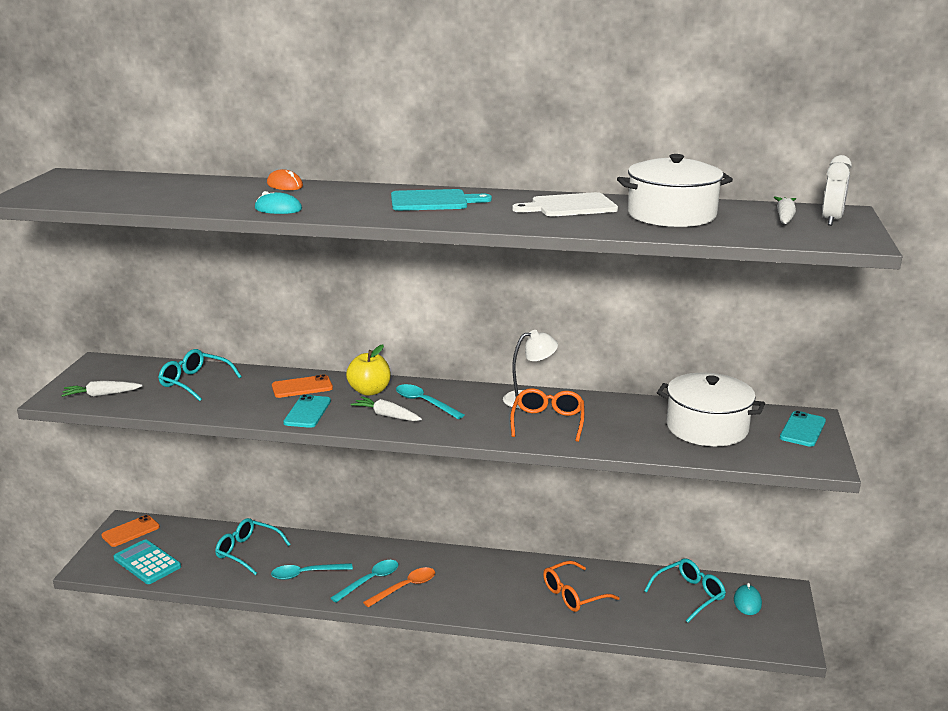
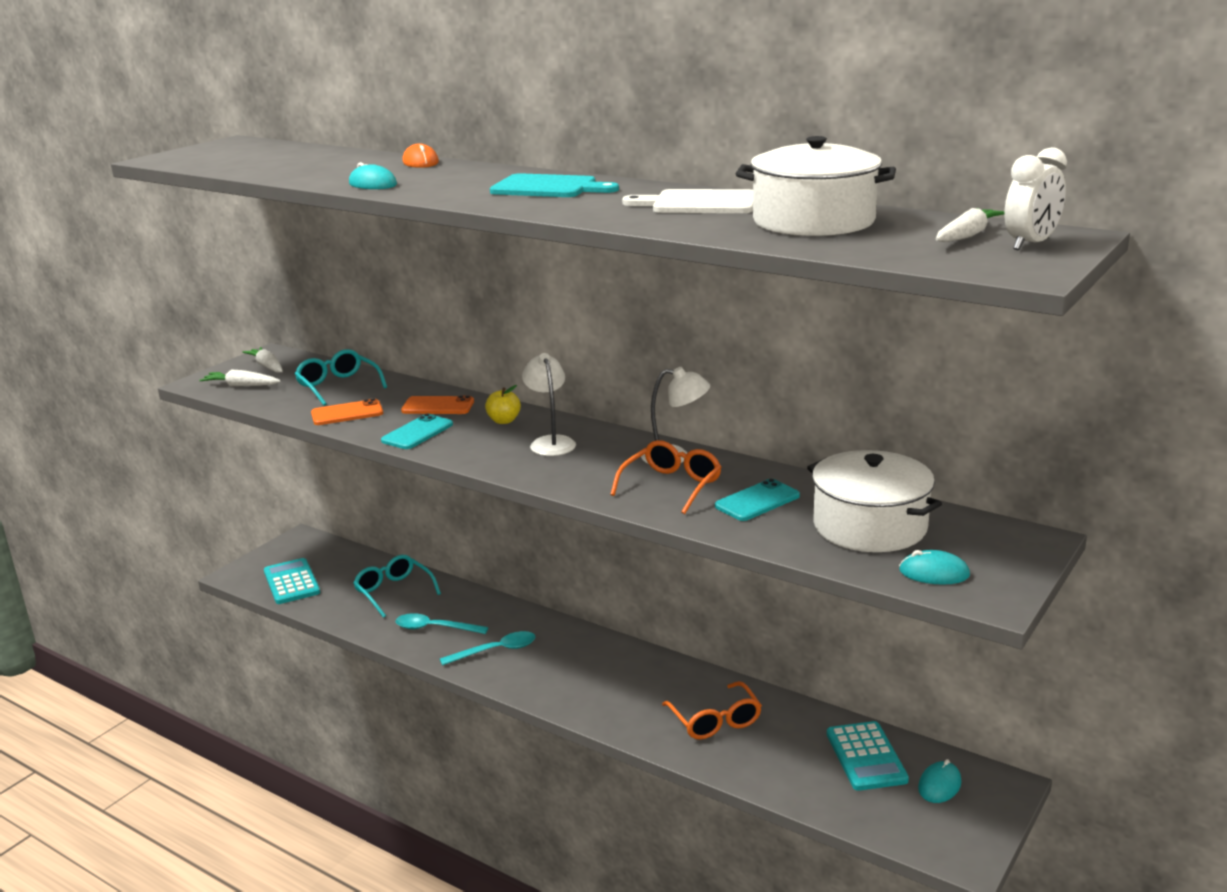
camera: 25 degrees right, 0 degrees up
orange phone [101,515,160,547] -> orange phone moved to [311,398,383,425]
yellow apple [346,345,391,396] -> yellow apple [485,385,521,424], size x0.66
white carrot [351,396,422,421] -> white carrot moved to [243,347,283,373]
orange spoon [363,567,435,607] -> none
turquoise spoon [396,384,464,419] -> white lamp [522,353,576,456]
orange glasses [543,561,620,612] -> orange glasses turned 105 degrees counterclockwise [662,681,762,739]
turquoise glasses [644,559,726,623] -> turquoise calculator [827,721,909,791]
turquoise phone [780,411,826,447] -> turquoise phone moved to [715,479,800,521]
none -> turquoise mouse [899,550,970,585]

